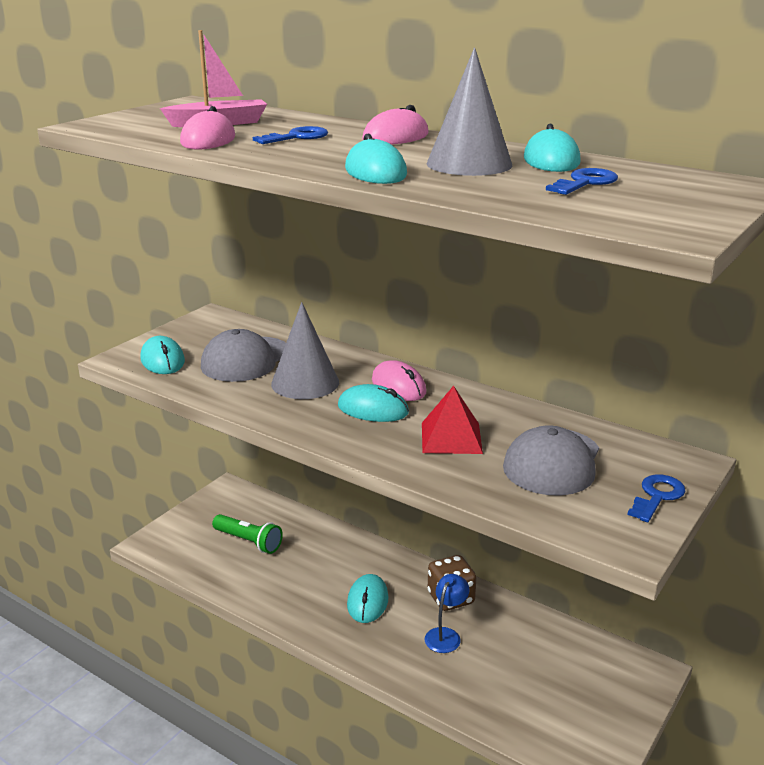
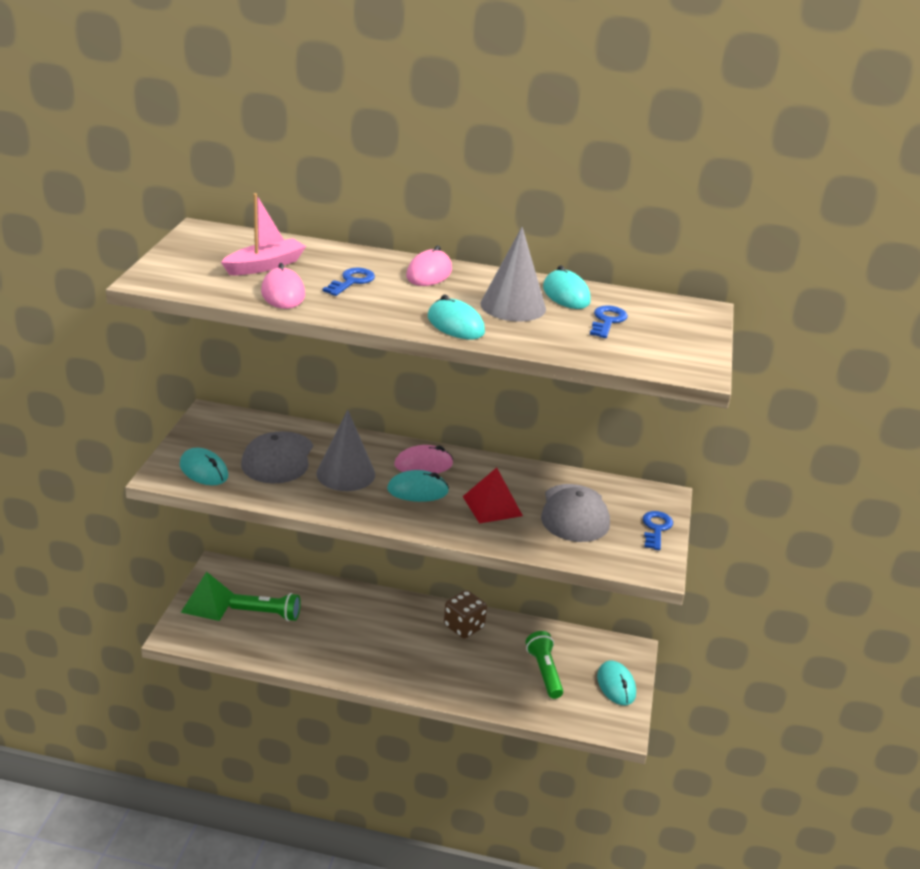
camera: 25 degrees left, 5 degrees up
turquoise mouse [347,574,389,623] -> turquoise mouse moved to [597,661,636,705]
pink mouse [372,360,426,401] -> pink mouse turned 45 degrees counterclockwise [394,445,453,473]
blue lamp [425,574,469,653] -> none
none -> green pyramid [181,572,234,621]
none -> green flashlight [526,631,563,699]

